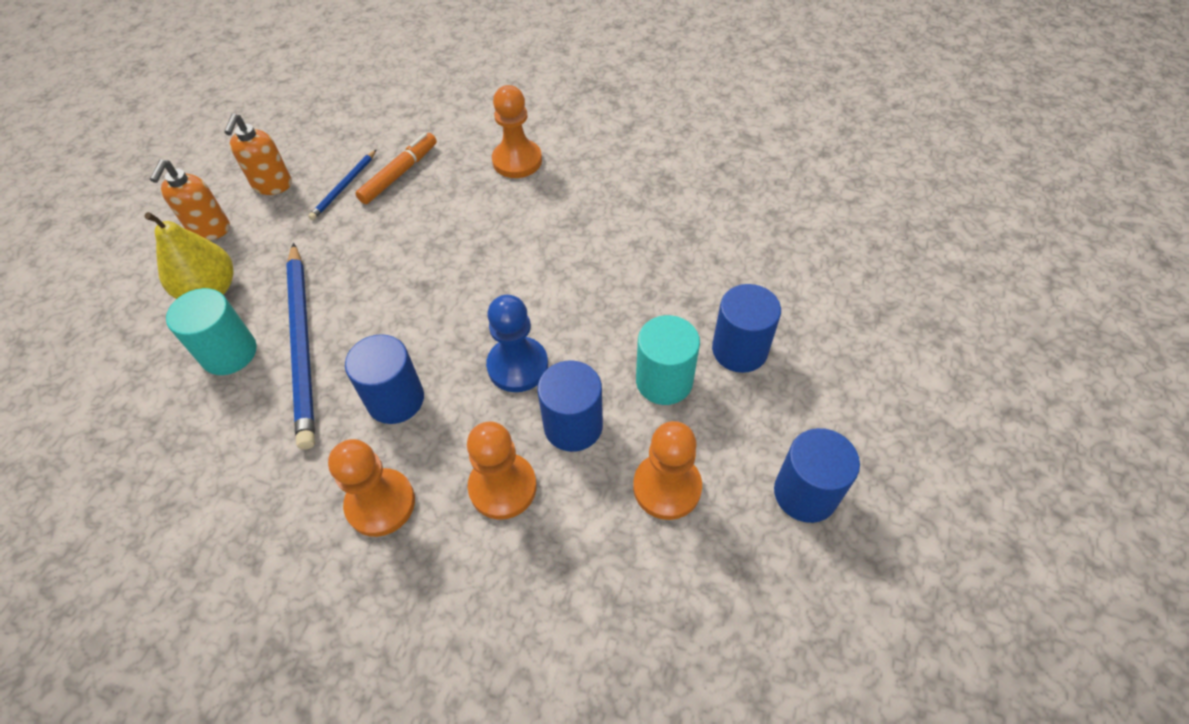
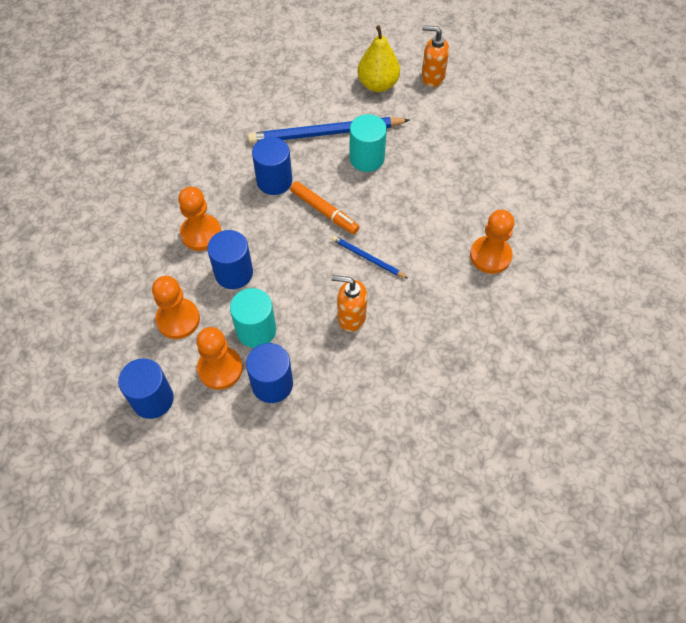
camera: 95 degrees right, 5 degrees up
turquoise cylinder [166,288,257,375] -> turquoise cylinder moved to [349,114,387,172]
orange soap dispenser [224,113,292,195] -> orange soap dispenser moved to [331,275,367,332]
blue pencil [308,149,377,220] -> blue pencil moved to [332,236,407,278]
orange pawn [328,439,415,537] -> orange pawn moved to [196,327,243,390]
orange marker [355,133,437,204] -> orange marker moved to [290,181,359,234]
blue pawn [486,295,548,392] -> none

